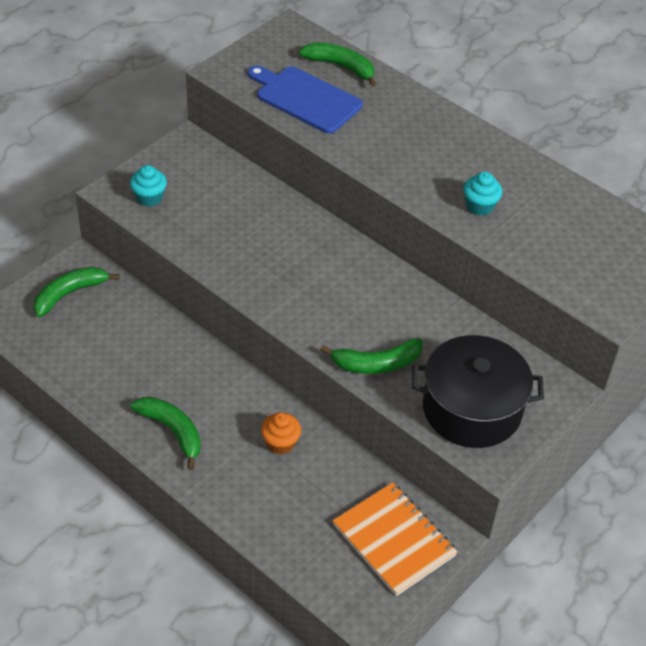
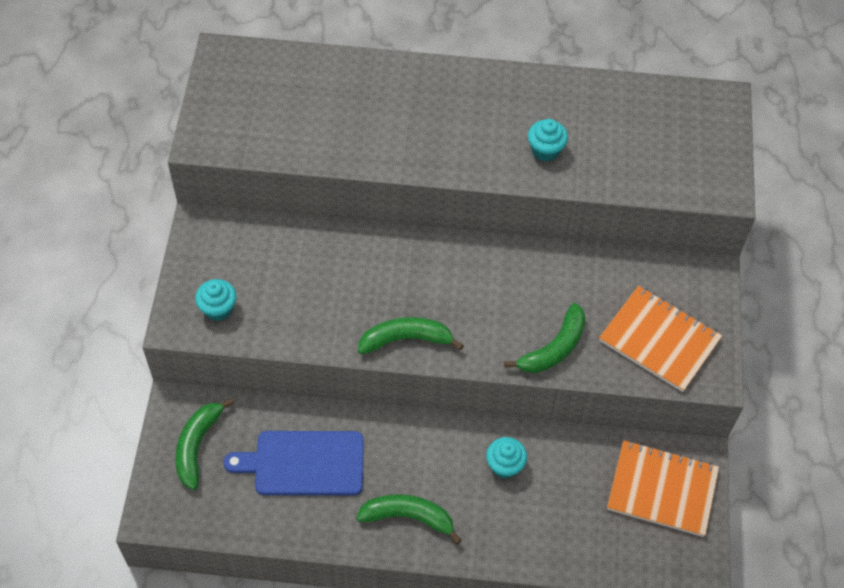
camera: 35 degrees left, 10 degrees up
blue cutting board [248,66,363,133] -> blue cutting board moved to [223,431,364,495]
orange cupcake [261,412,301,454] -> turquoise cupcake [486,437,527,478]
green banana [299,42,376,87] -> green banana moved to [358,317,464,355]
black pot [412,335,544,448] -> orange notebook [599,286,722,392]

